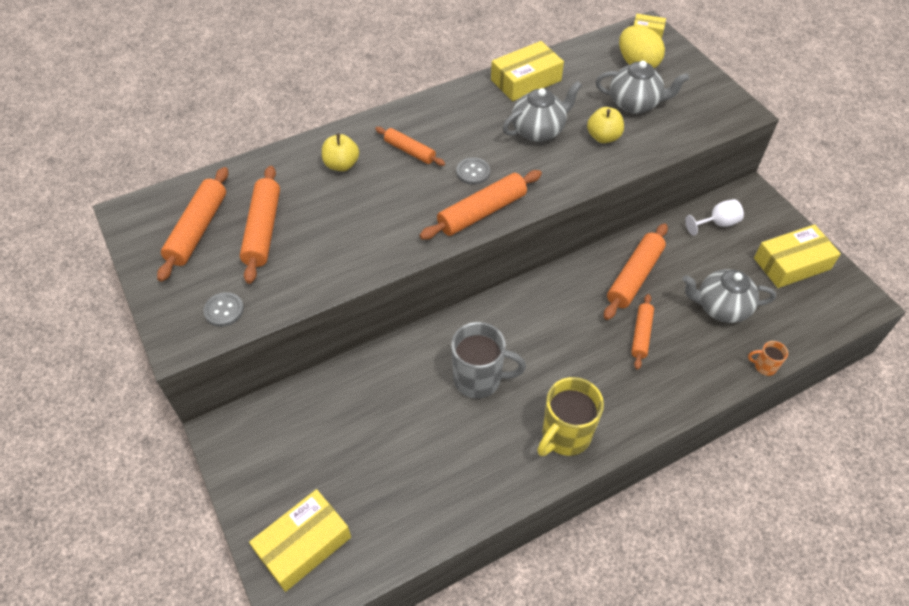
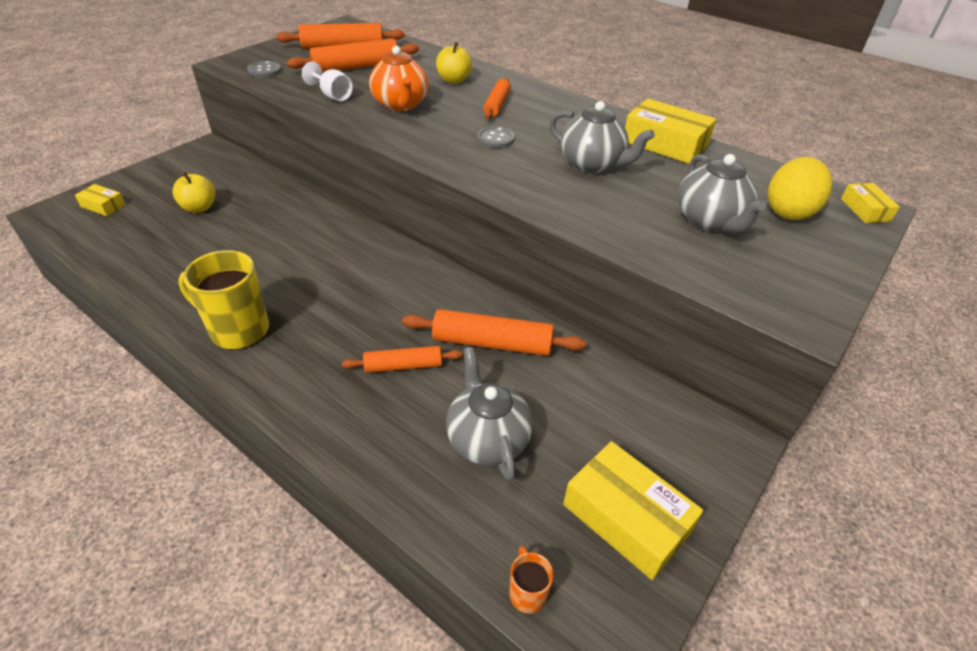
camera: 65 degrees right, 10 degrees down
yellow box [249,489,351,592] -> yellow box [75,184,126,216], size x0.52
orange rolling pin [420,170,542,240] -> none
grey mug [451,322,526,399] -> none
yellow apple [587,107,624,143] -> yellow apple moved to [172,172,216,213]
white goblet [685,199,744,236] -> white goblet moved to [302,61,353,101]
orange mug [748,341,788,376] -> orange mug moved to [509,546,553,614]
none -> orange teapot [369,46,428,112]

